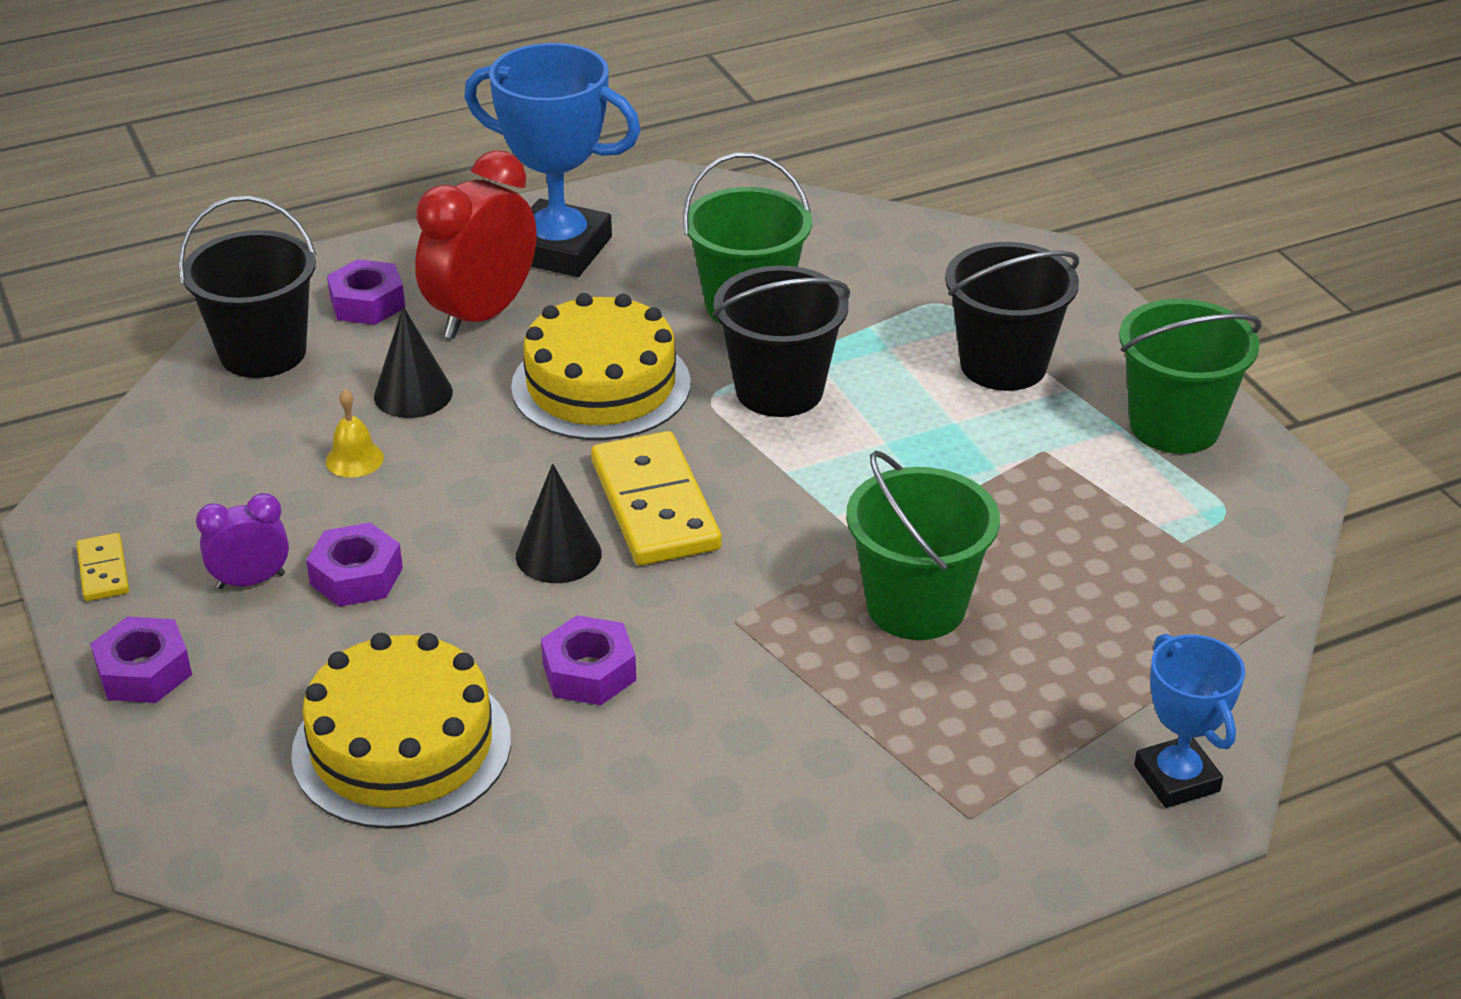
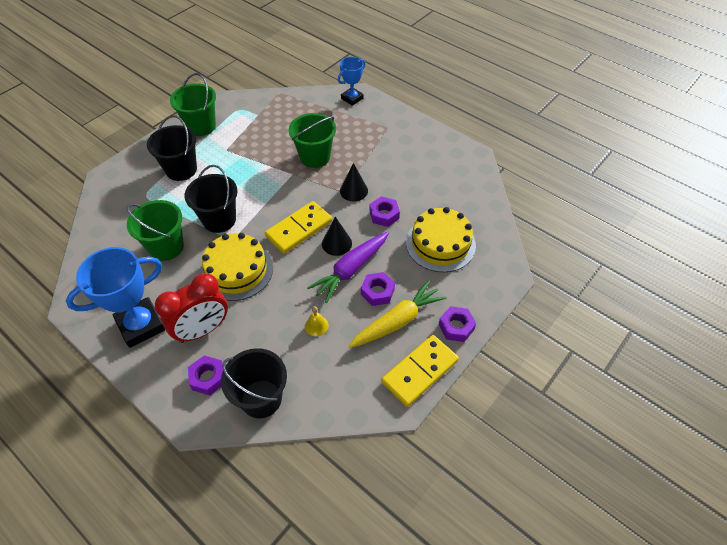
camera: 115 degrees left, 15 degrees up
yellow domino [76,533,129,601] -> yellow domino [381,335,459,407], size x2.10
purple clock [196,493,289,589] -> yellow carrot [348,280,447,348]
black cone [374,306,453,418] -> black cone moved to [340,163,368,201]
red clock [415,150,536,339] -> red clock turned 45 degrees counterclockwise [155,273,228,343]
blue trophy [464,43,641,277] -> blue trophy turned 60 degrees clockwise [66,247,165,348]
none -> purple carrot [307,232,389,303]

